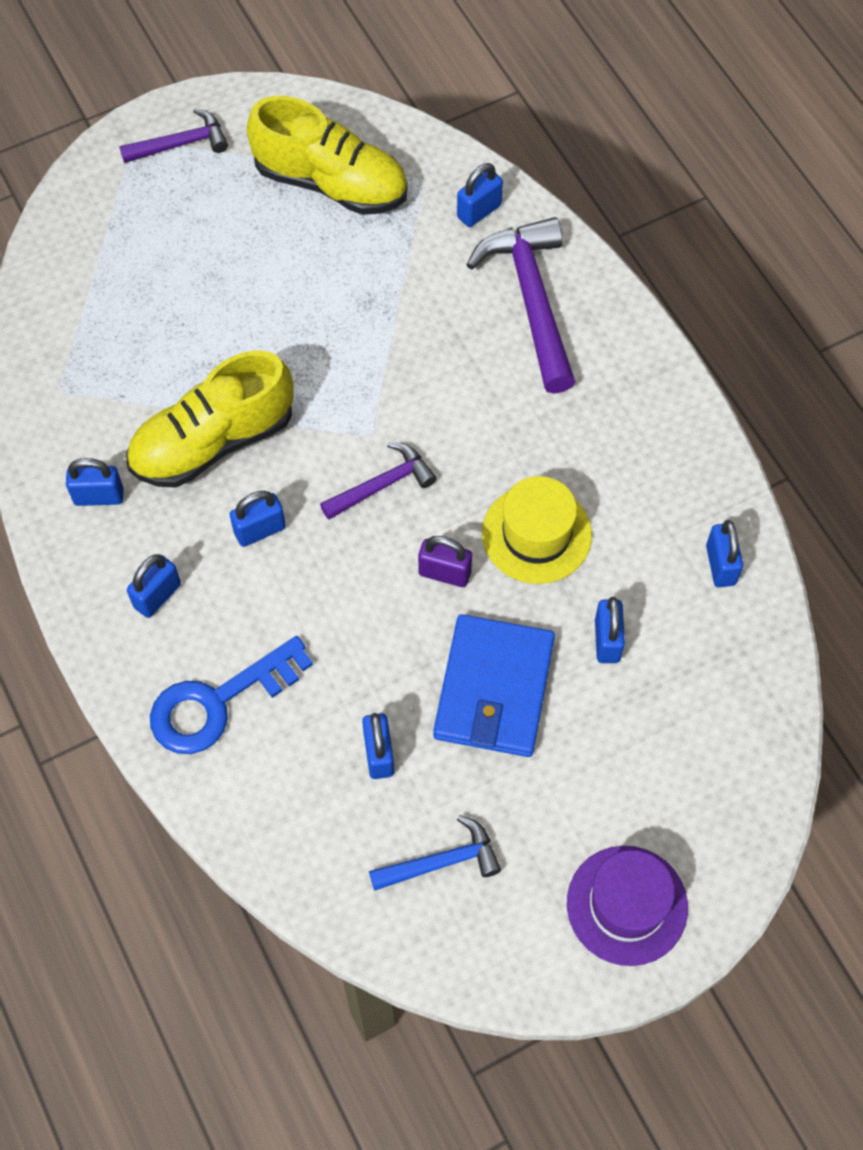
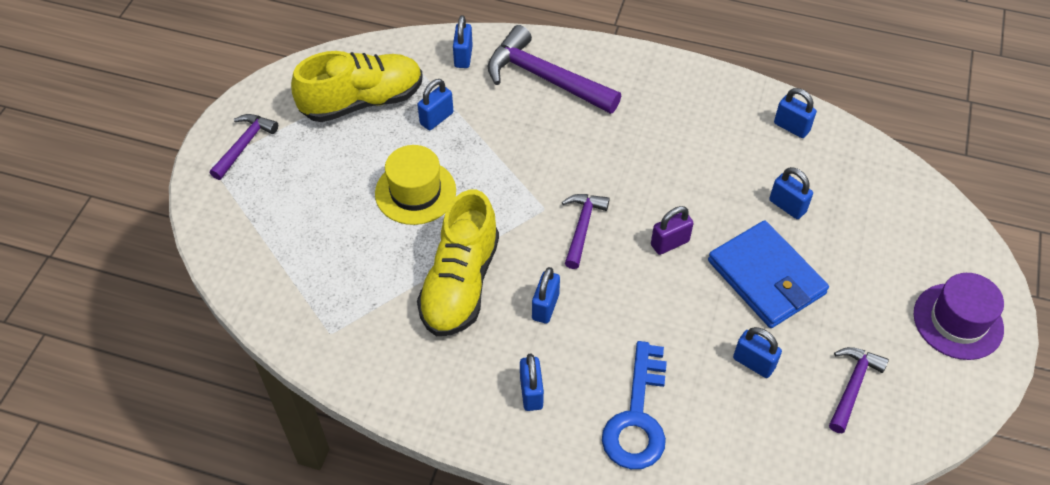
camera: 45 degrees left, 10 degrees down
blue padlock [66,458,123,506] -> blue padlock moved to [417,79,453,130]
blue hammer [369,815,501,891] -> purple hammer [829,347,889,433]
yellow hat [482,476,592,584] -> yellow hat moved to [375,145,456,225]

